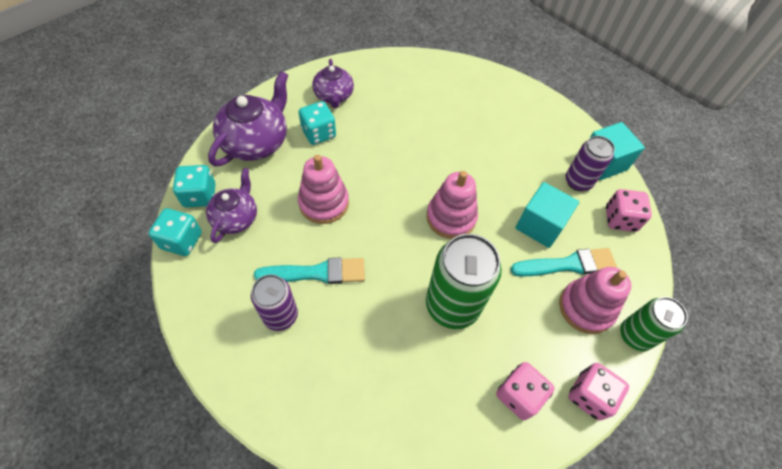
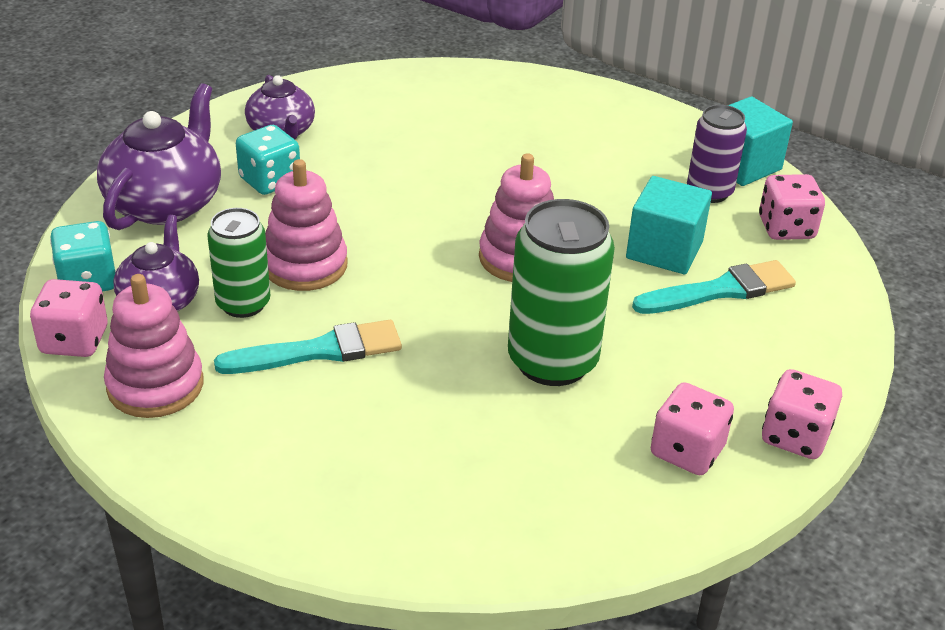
camera: 10 degrees left, 20 degrees down
turquoise dice [149,208,202,256] -> pink dice [30,279,108,357]
purple can [251,274,298,331] -> none
pink stacking toy [559,267,631,334] -> pink stacking toy moved to [104,274,203,418]
green can [620,297,688,351] -> green can moved to [207,208,271,318]

